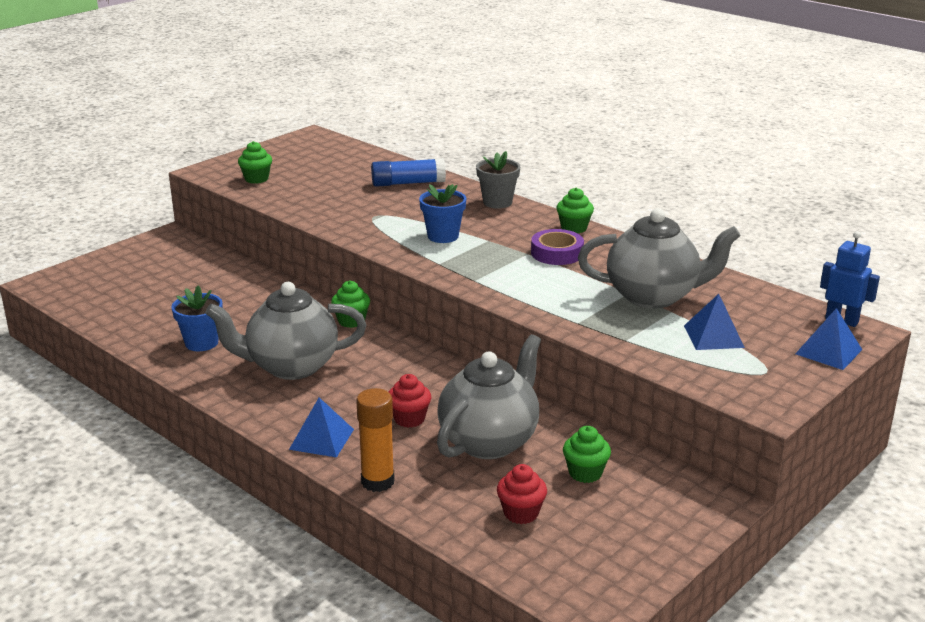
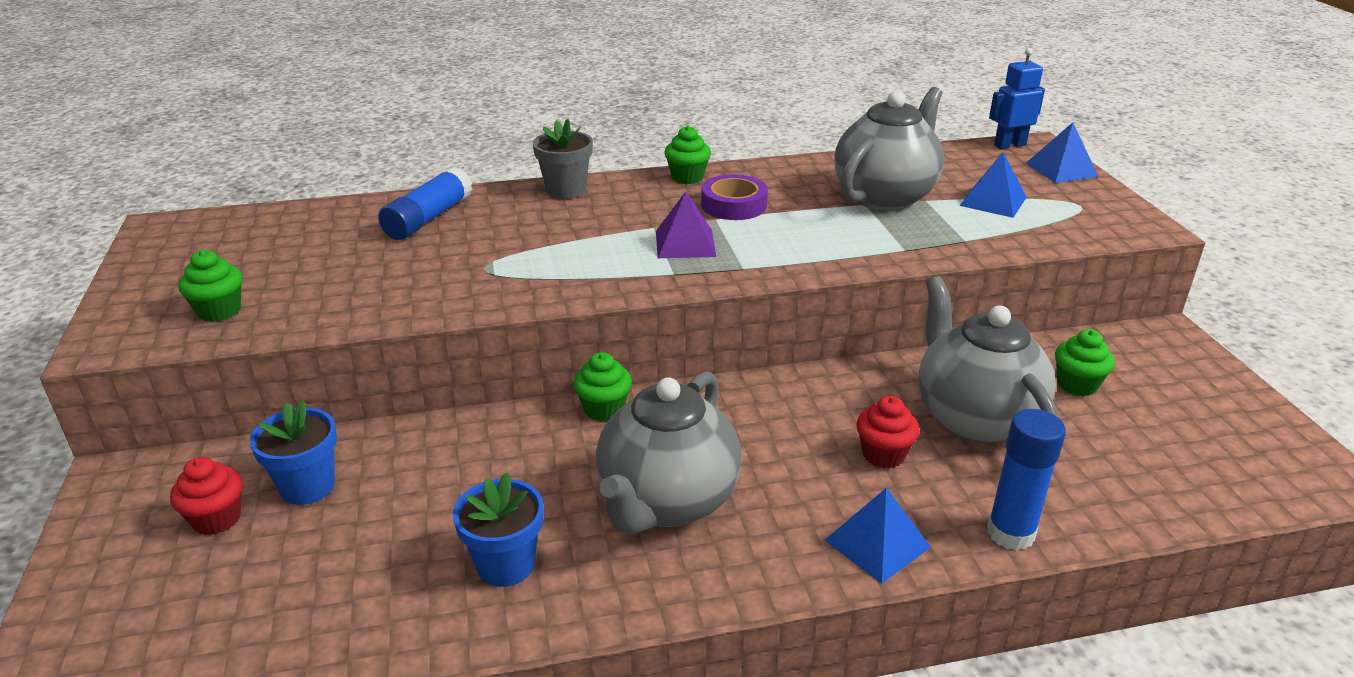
camera: 55 degrees left, 5 degrees up
orange glue stick [356,388,395,492] -> blue glue stick [987,409,1066,551]
blue flower pot [419,184,466,243] -> blue flower pot moved to [249,400,337,505]
red cupcake [497,464,547,524] -> red cupcake moved to [170,457,243,535]
none -> purple pyramid [656,191,716,258]

